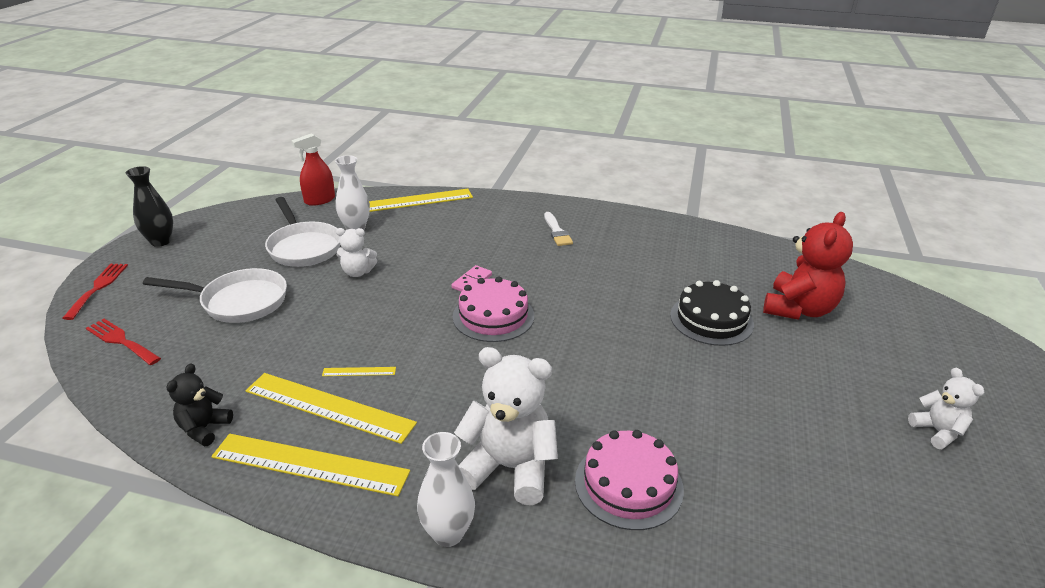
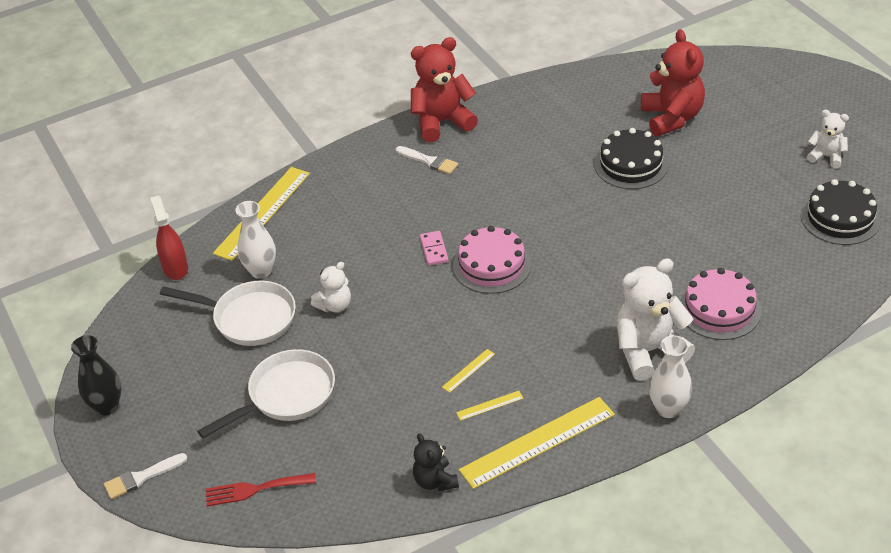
camera: 40 degrees left, 10 degrees up
red fork [62,264,128,320] -> white brush [104,453,188,499]
yellow ruler [246,373,417,444] -> yellow ruler [456,391,524,421], size x0.42
red spray bottle [291,133,335,206] -> red spray bottle turned 150 degrees clockwise [150,196,188,280]
none -> red teddy bear [411,37,478,142]
none -> black cake [801,179,881,245]

